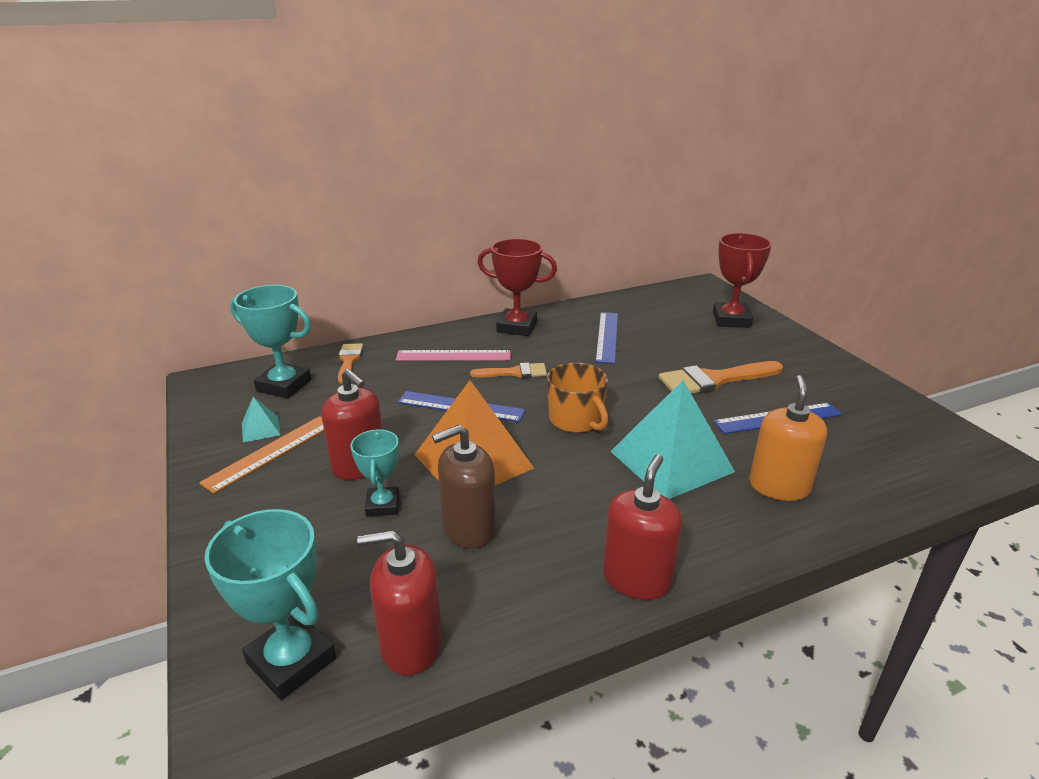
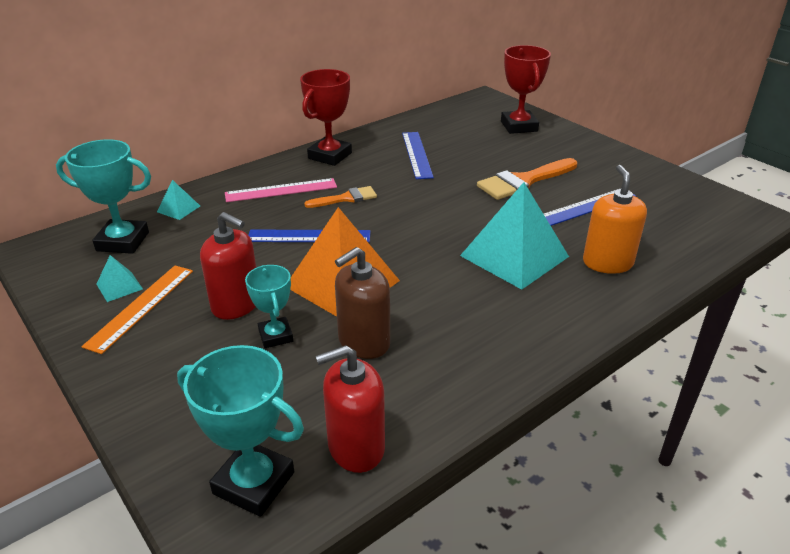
camera: 15 degrees left, 5 degrees up
orange brush [338,343,363,384] -> turquoise pyramid [157,180,200,220]
red trophy [478,239,557,336] -> red trophy turned 60 degrees counterclockwise [300,69,352,166]
orange mug [547,363,608,433] -> none
red soap dispenser [603,454,682,600] -> none

